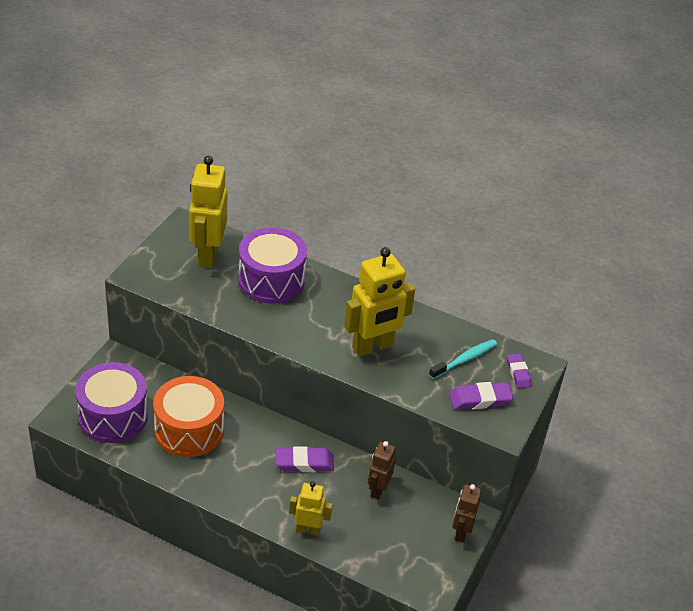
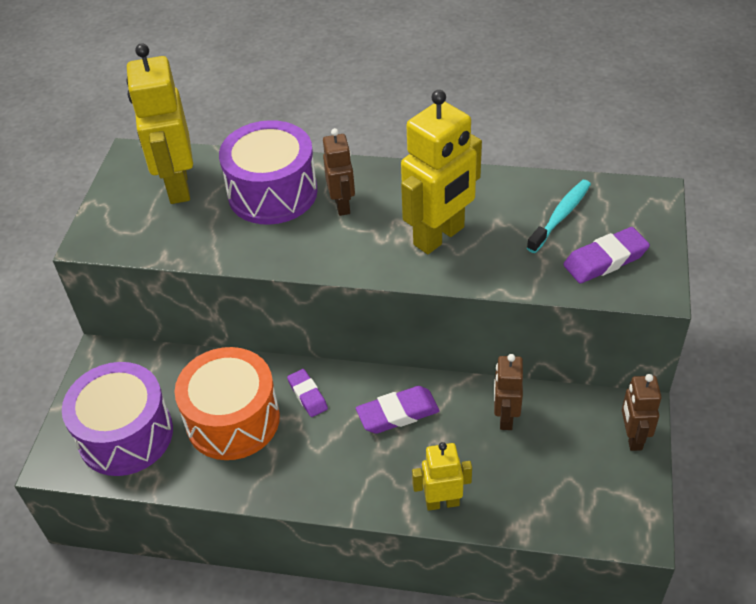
camera: 10 degrees left, 5 degrees up
purple eraser [507,354,532,388] -> purple eraser moved to [287,369,328,417]
none -> brown robot [323,128,355,216]

